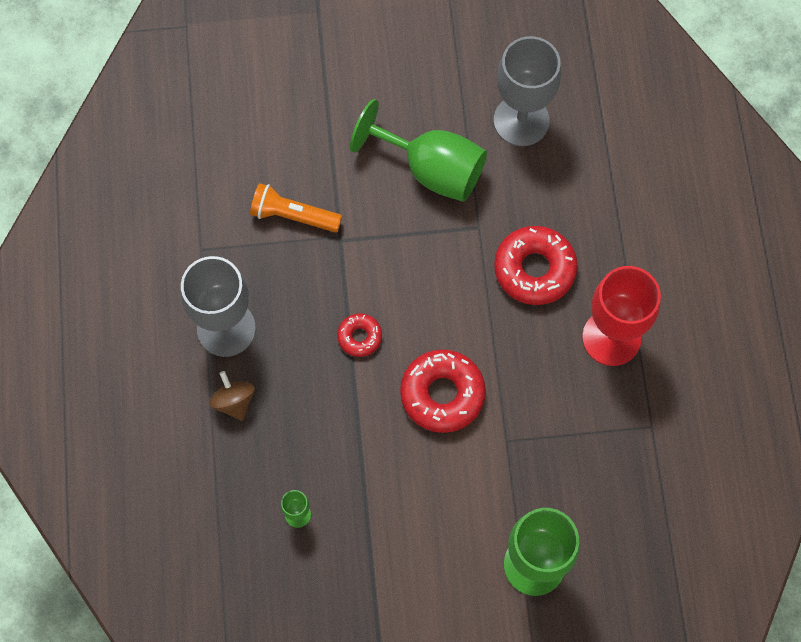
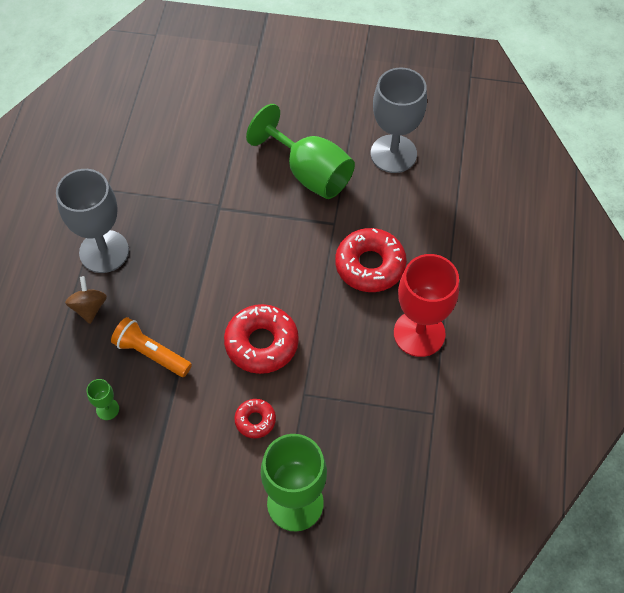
camera: 15 degrees right, 10 degrees down
orange flashlight [250,183,342,232] -> orange flashlight moved to [111,317,192,377]
red donut [337,314,382,357] -> red donut moved to [234,399,276,438]

